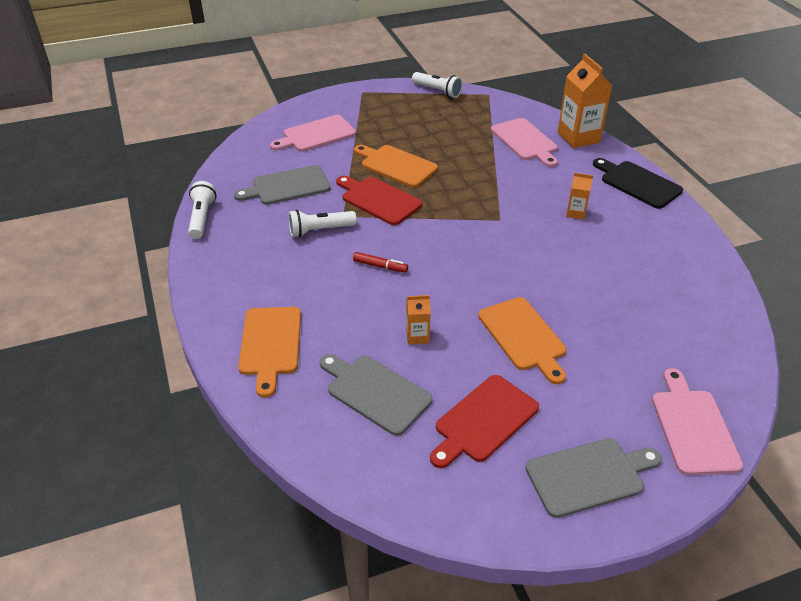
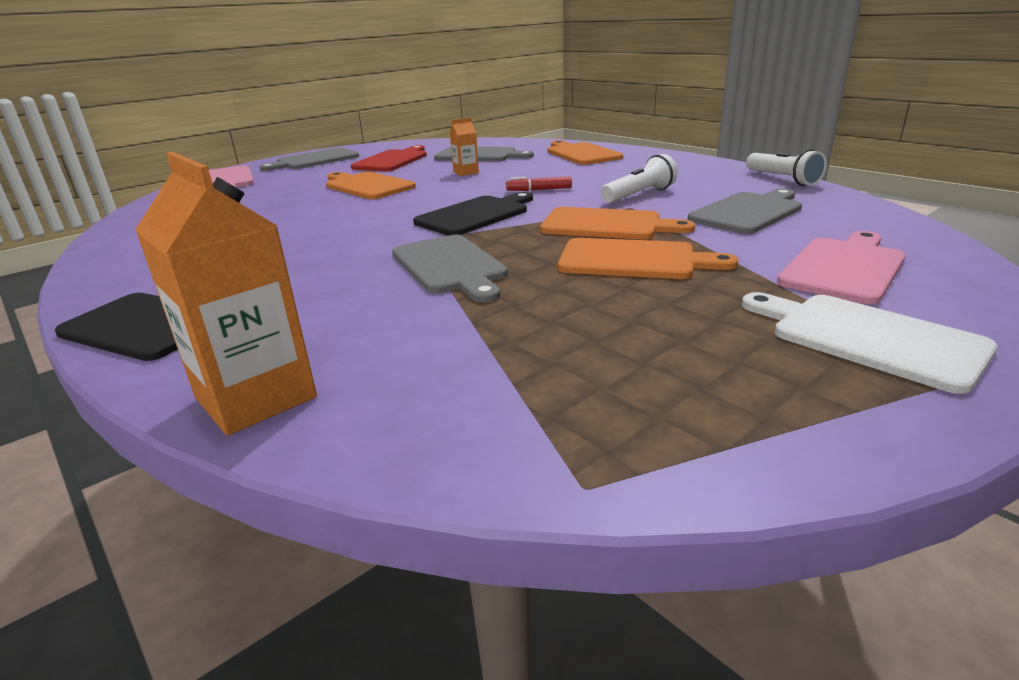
camera: 160 degrees right, 15 degrees down
red cutting board [336,176,422,225] -> orange cutting board [540,207,695,239]
white flashlight [412,72,463,98] -> none
pink cutting board [491,118,558,167] -> none
orange carton [566,173,593,220] -> none
none -> grey cutting board [392,235,508,303]
none -> black cutting board [413,192,533,236]
none -> white cutting board [742,292,997,394]

